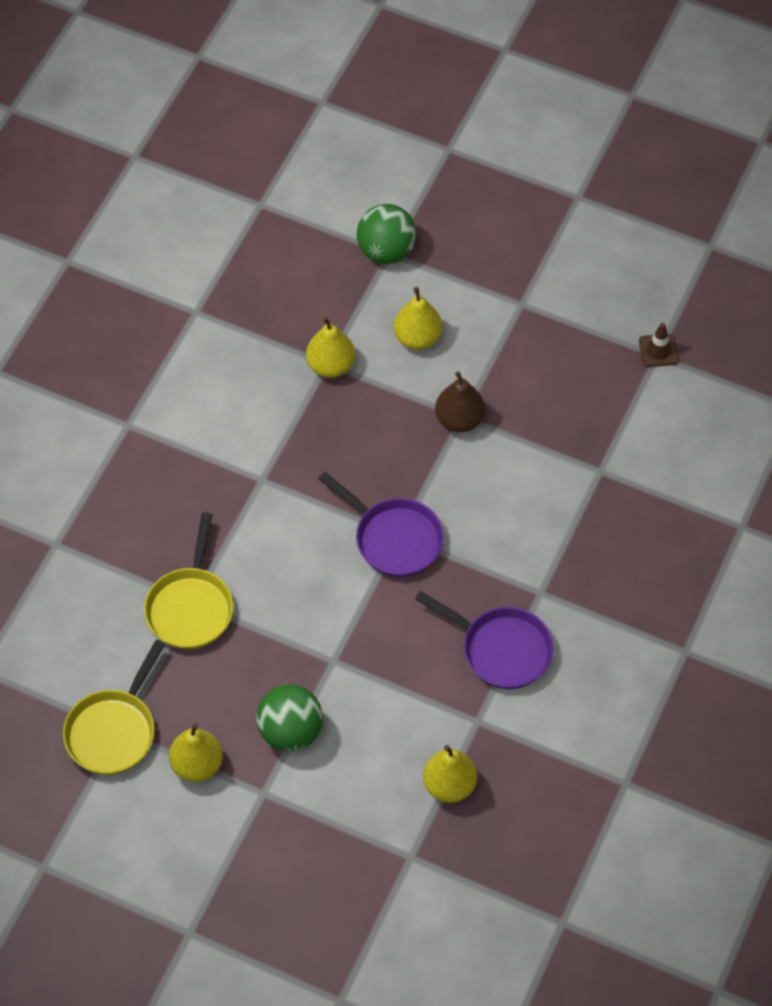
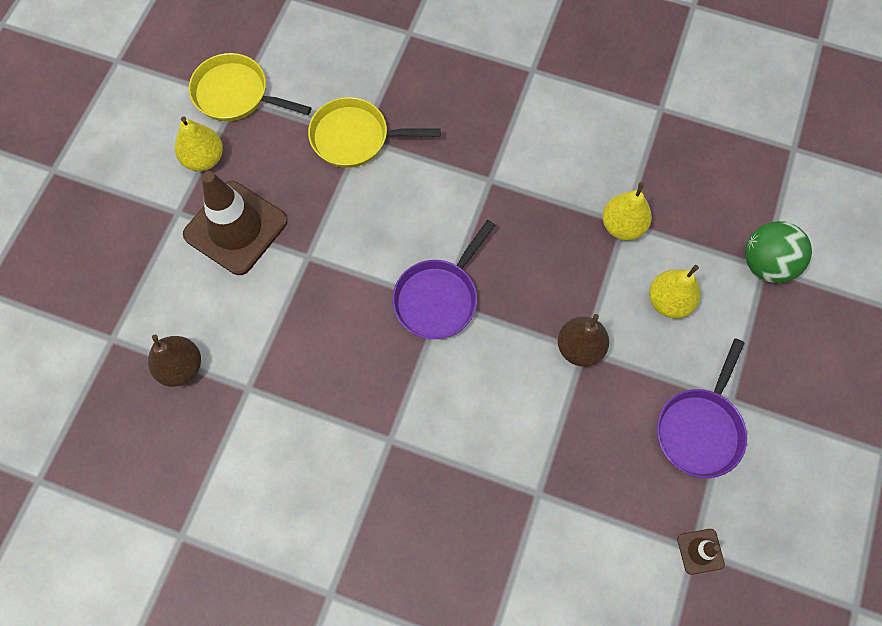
camera: 85 degrees right, 10 degrees up
green ball [256,684,323,752] -> brown traffic cone [183,171,288,275]
purple pan [415,591,554,689] -> purple pan moved to [657,338,747,478]
yellow pear [423,745,477,803] -> brown pear [148,335,201,387]

